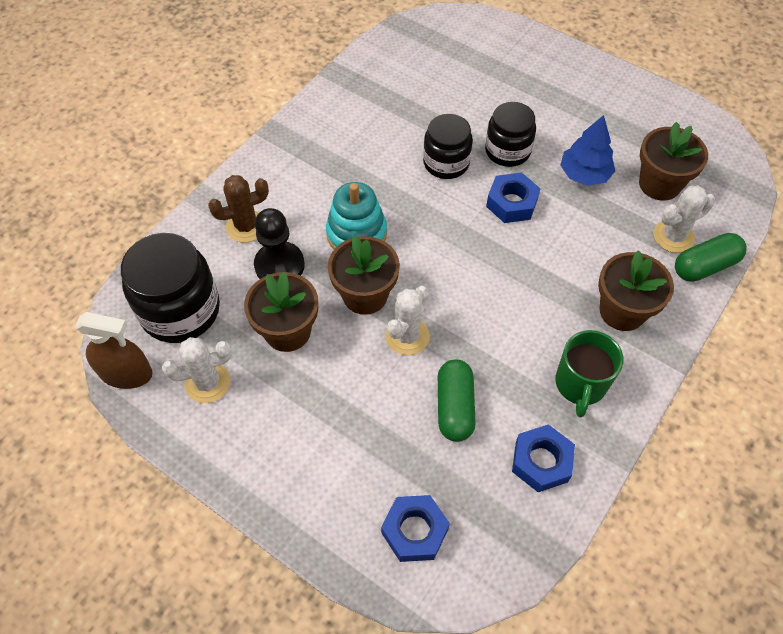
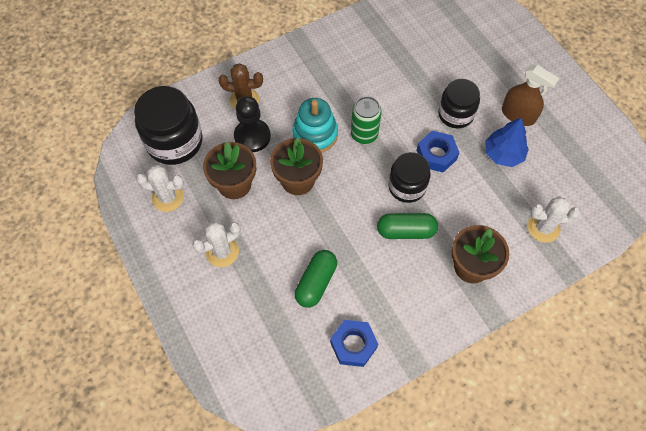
camera: 25 degrees right, 5 degrees up
brown spray bottle [75,312,152,389] -> brown spray bottle moved to [502,65,559,126]
blue nut [381,495,450,562] -> none
white cactus [386,286,430,355] -> white cactus moved to [192,222,240,267]
black jar [423,114,473,179] -> black jar moved to [388,152,431,203]
green mug [555,330,624,417] -> none
brown flower pot [639,122,708,201] -> none
green capsule [675,233,747,282] -> green capsule moved to [377,213,438,239]
none -> green can [351,96,382,144]

